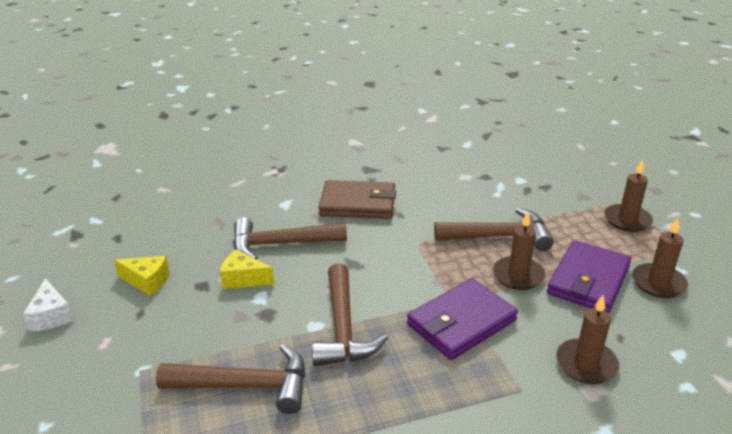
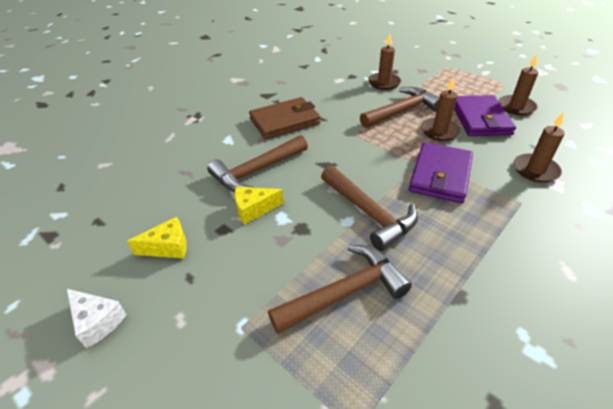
camera: 30 degrees left, 10 degrees up
brown candle [604,159,653,232] -> brown candle moved to [368,34,401,90]

